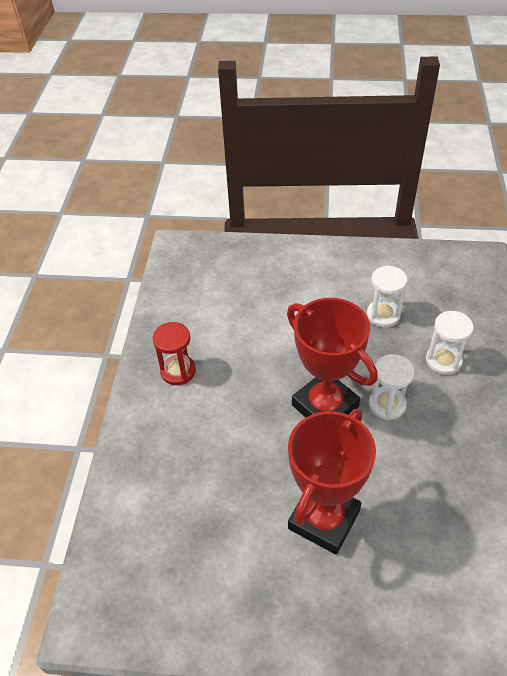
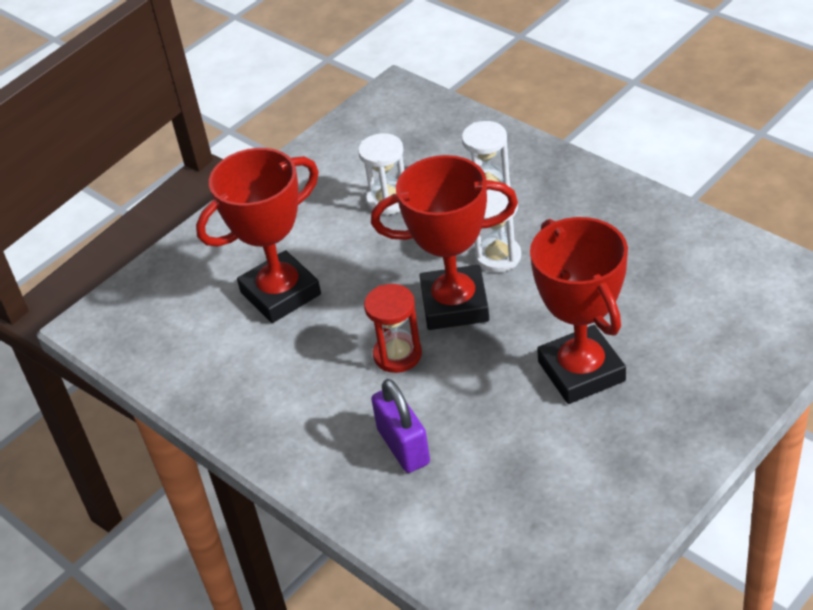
camera: 50 degrees left, 5 degrees down
red hourglass [153,322,196,385] -> red hourglass moved to [364,284,422,373]
none -> red trophy [196,148,321,323]
none -> purple padlock [371,379,430,473]

